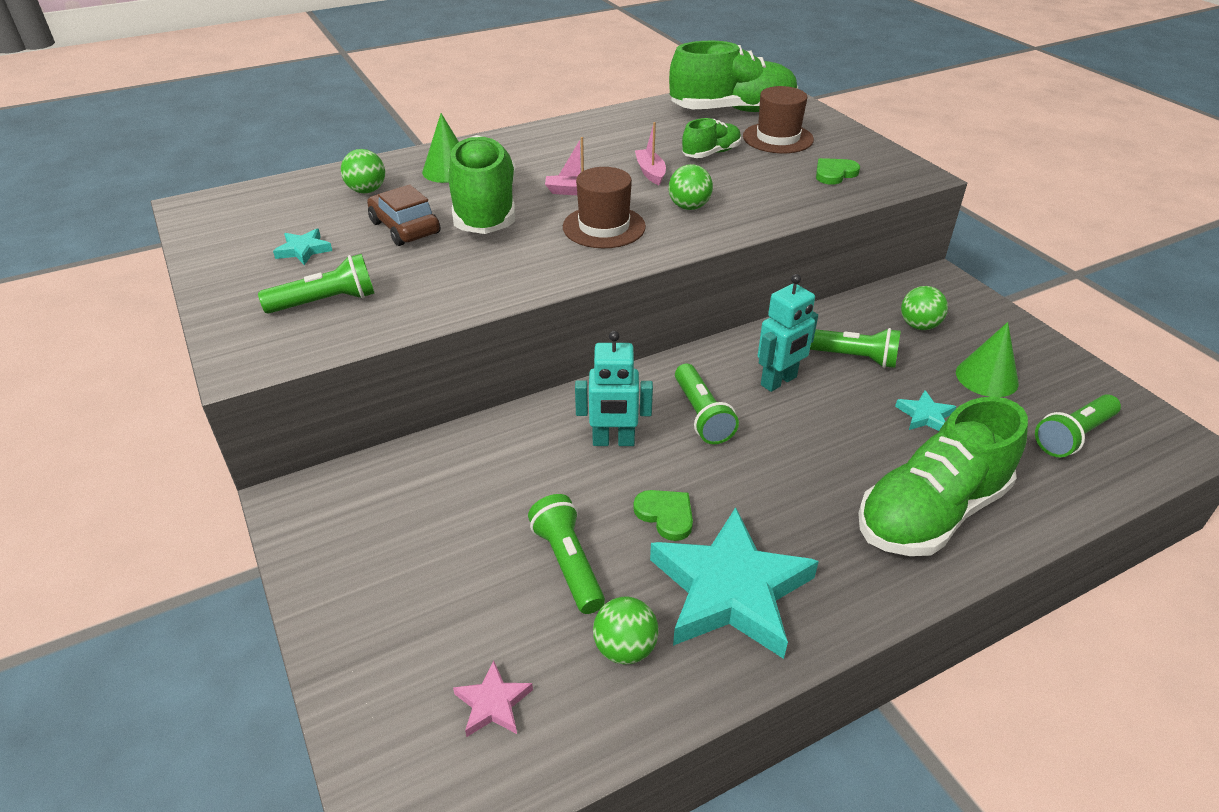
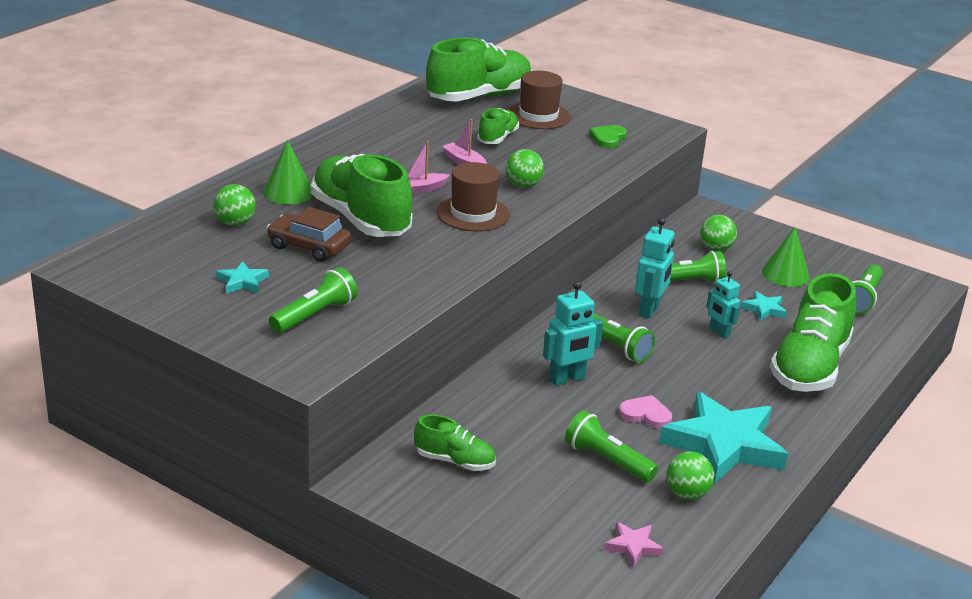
camera: 30 degrees left, 10 degrees down
green heart [633,490,693,541] -> pink heart [619,395,672,428]
none -> green shoe [414,414,496,471]
none -> turquoise robot [706,271,740,339]

